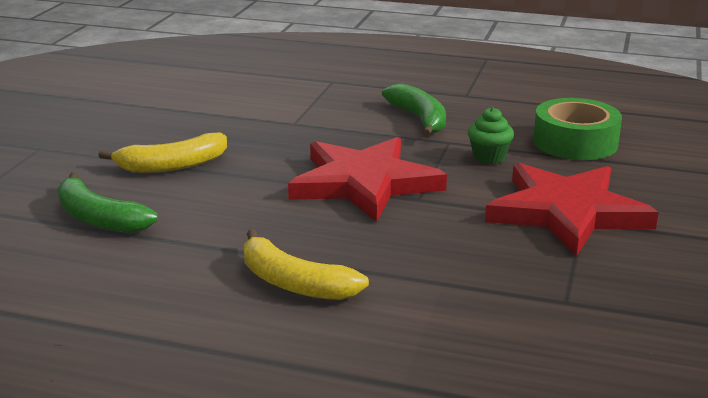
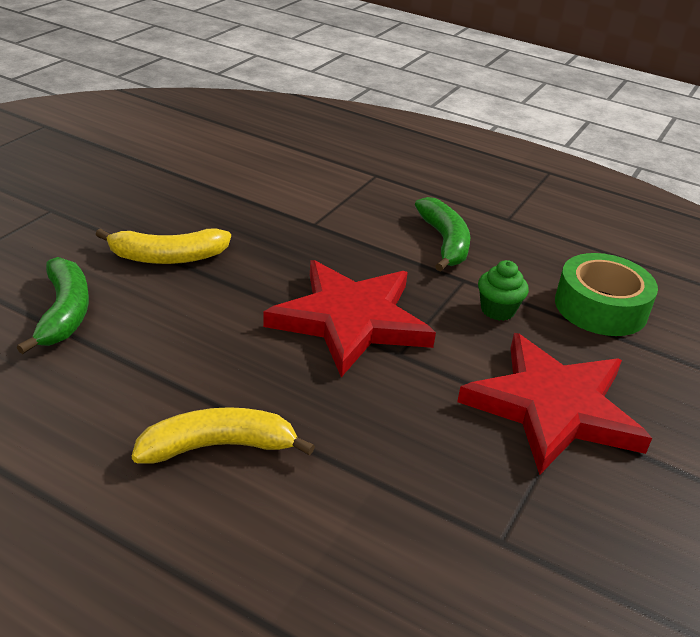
camera: 10 degrees right, 10 degrees up
green banana [57,172,158,233] -> green banana turned 150 degrees counterclockwise [17,257,89,354]
yellow banana [244,229,369,300] -> yellow banana turned 120 degrees clockwise [132,407,315,464]

